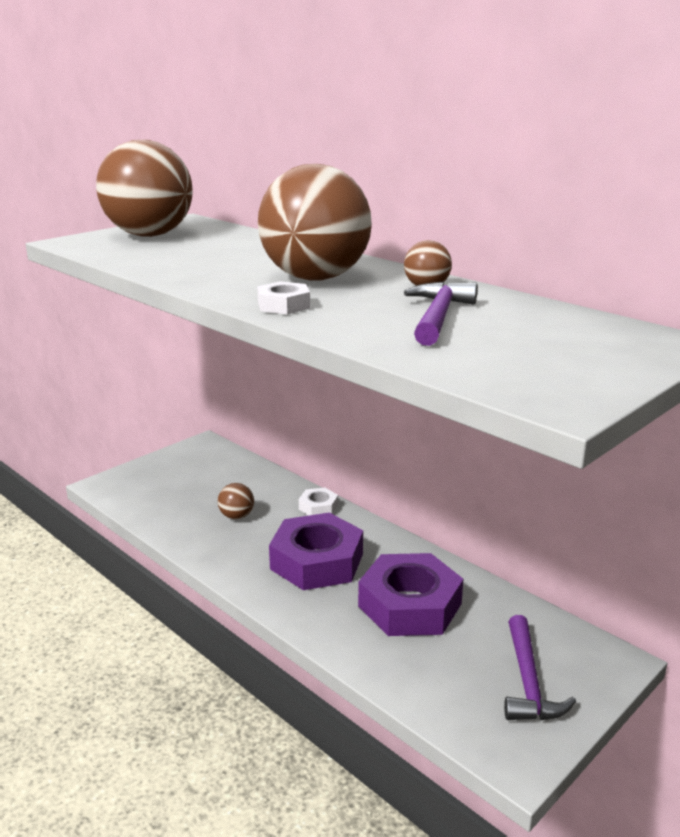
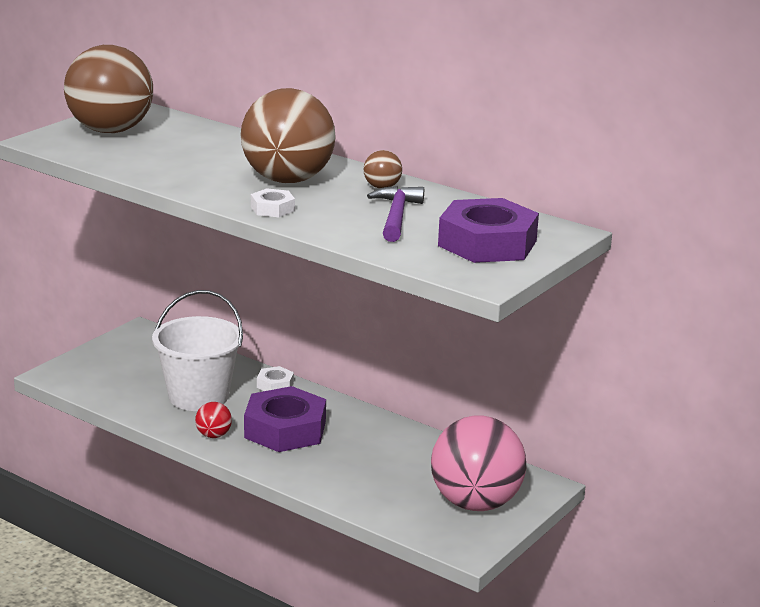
camera: 10 degrees left, 0 degrees up
brown ball [218,483,254,519] -> white bucket [152,290,243,411]
purple nut [358,553,463,636] -> purple nut moved to [438,198,539,263]
purple hammer [504,615,576,720] -> pink ball [431,416,526,511]
none -> red ball [195,402,232,438]

